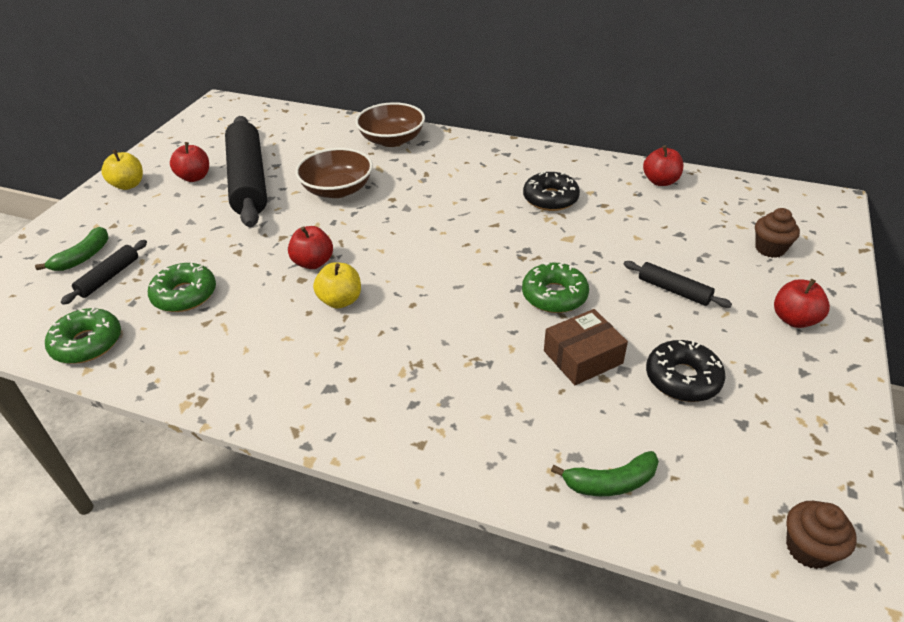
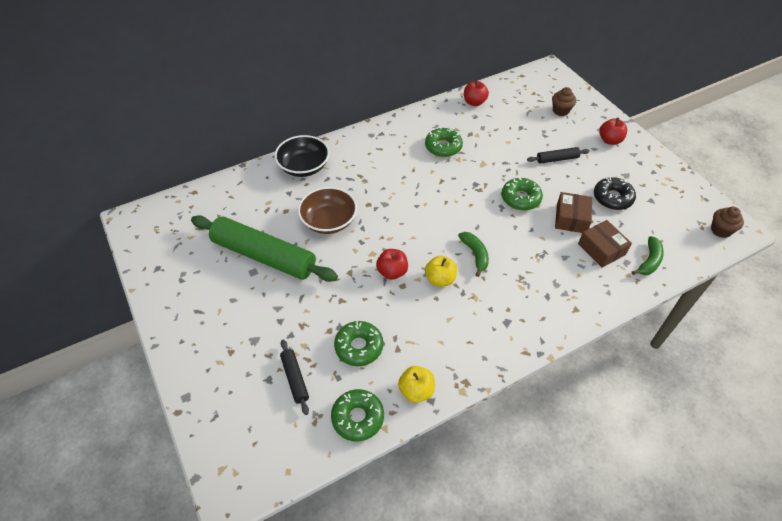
camera: 50 degrees left, 10 degrees up
green banana [35,227,109,271] -> green banana moved to [458,232,489,277]
yellow apple [101,150,143,190] -> yellow apple moved to [398,366,435,403]
red apple [170,142,209,182] -> none
black rolling pin [225,116,267,228] -> green rolling pin [191,215,338,282]
brown bowl [355,102,425,147] -> black bowl [274,135,330,177]
black donut [523,170,580,211] -> green donut [425,127,463,157]
none -> brown box [578,220,632,268]

